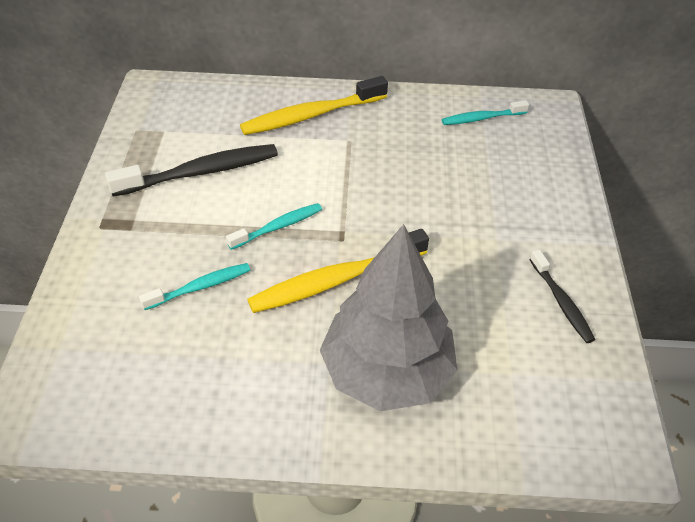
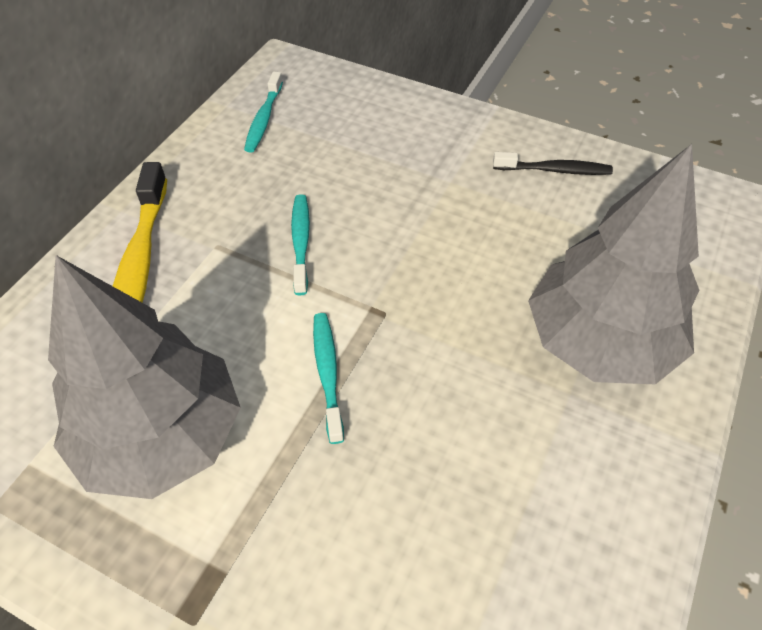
camera: 65 degrees left, 5 degrees up
black toothbrush [105,144,278,197] -> grey tree [48,255,241,499]
turquoise toothbrush [139,263,250,310] -> turquoise toothbrush moved to [291,194,310,295]
yellow toothbrush [247,229,429,313] -> none

